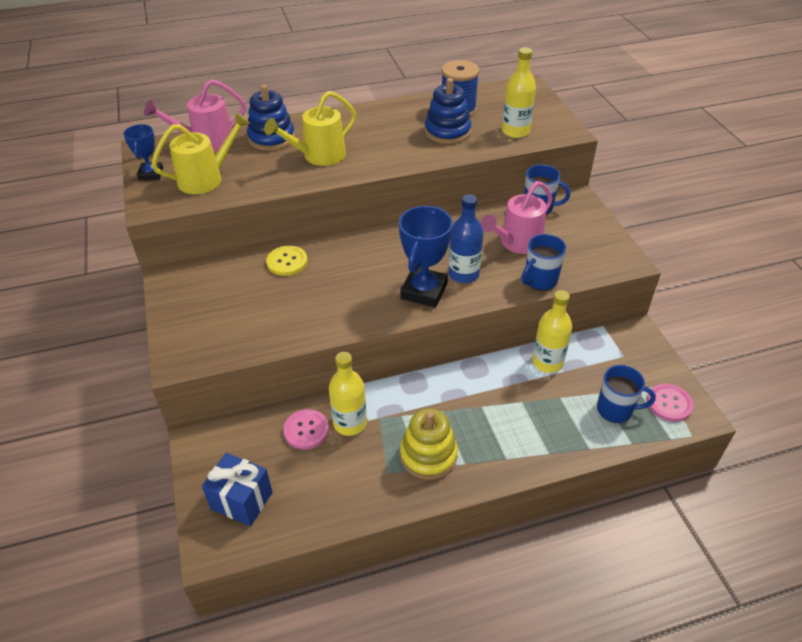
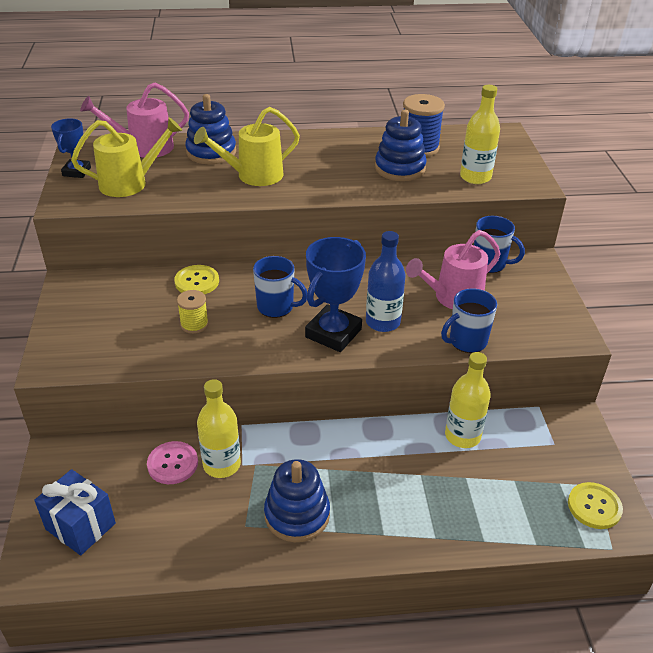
camera: 10 degrees right, 5 degrees down
yellow stacking toy [400,408,458,480] -> blue stacking toy [264,459,330,542]
blue mug [597,365,656,423] -> blue mug moved to [253,256,307,318]
pink button [647,384,694,422] -> yellow button [568,482,623,529]
none -> yellow spool [177,290,209,334]

